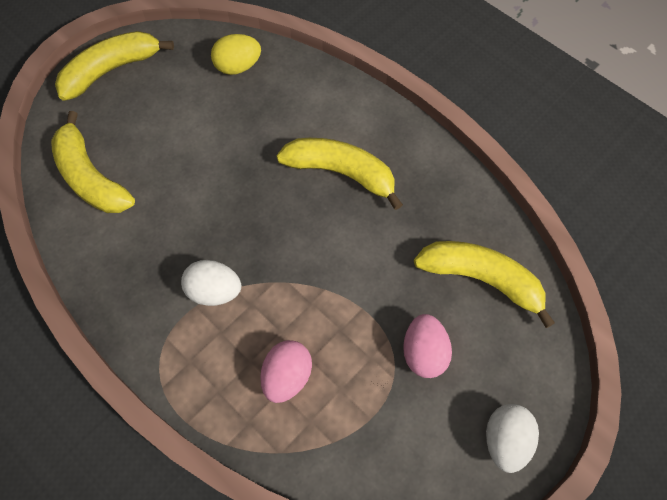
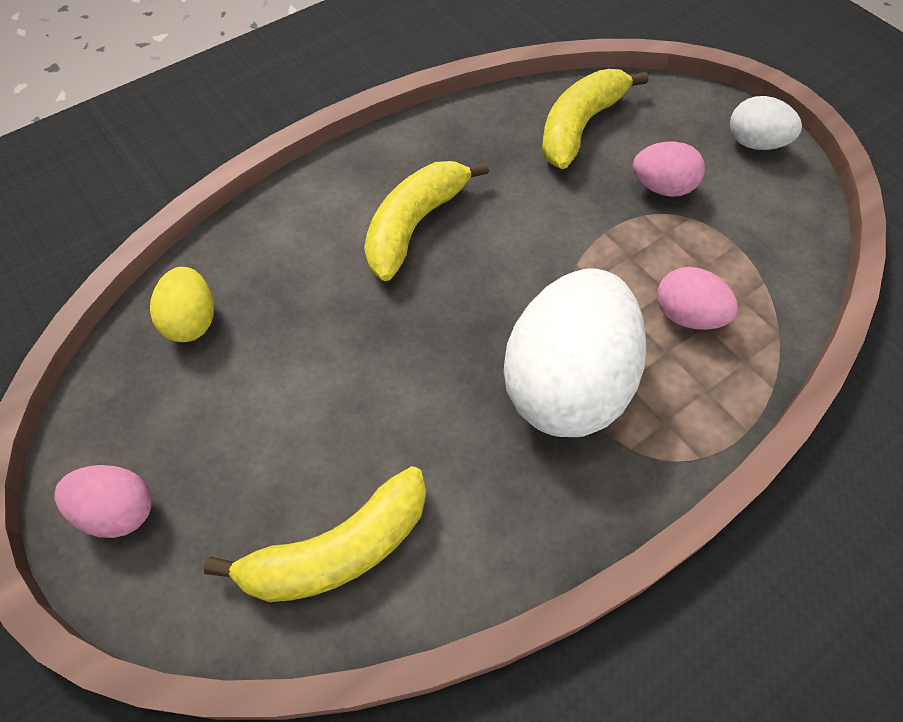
camera: 80 degrees left, 5 degrees down
yellow banana [55,31,174,101] -> pink egg [54,465,152,538]
white egg [181,260,241,306] -> white egg [504,268,647,437], size x2.05

